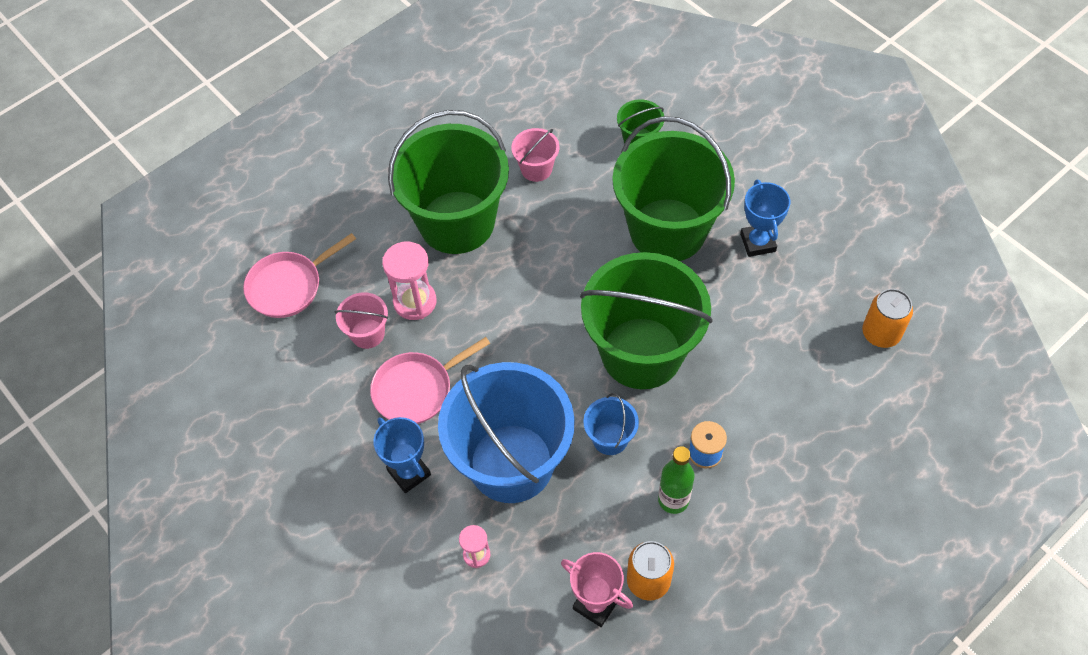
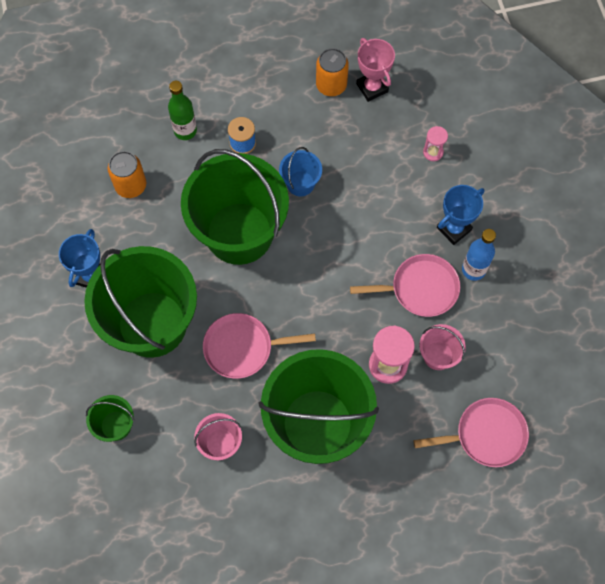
camera: 155 degrees left, 10 degrees up
blue trophy [373,417,431,493] -> blue trophy turned 60 degrees clockwise [437,185,485,245]
blue bucket [438,362,574,503] -> none
green bottle [658,446,695,514] -> green bottle moved to [168,81,197,140]
orange can [862,289,913,348] -> orange can moved to [108,151,146,198]
none -> pink pan [203,313,316,379]
none -> blue bottle [462,229,496,281]

